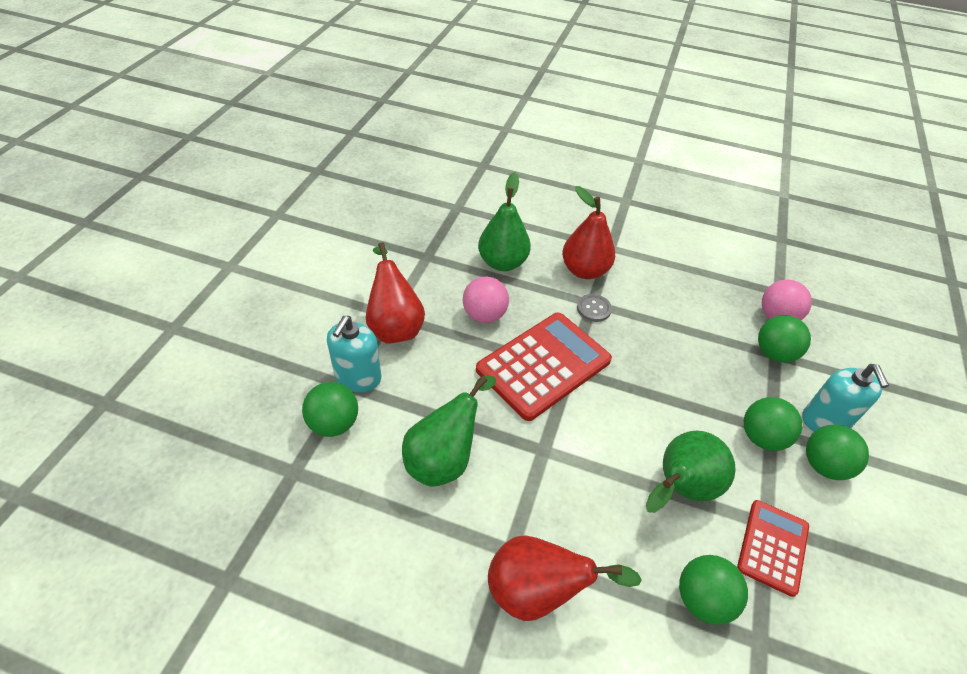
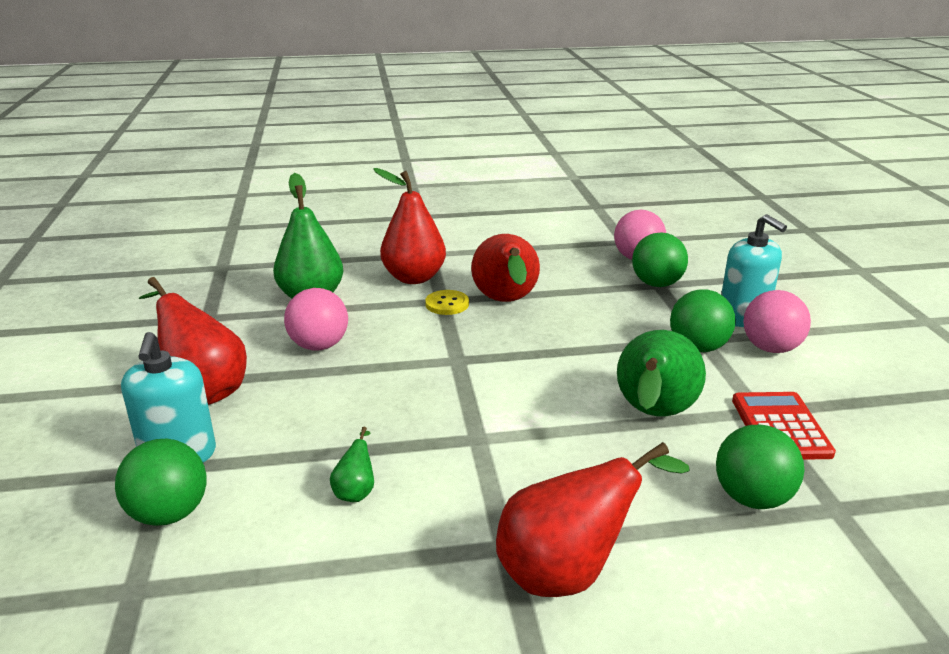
camera: 25 degrees left, 20 degrees down
green pear [402,375,496,487] -> green pear [330,427,374,502], size x0.44
red calculator [476,313,612,421] -> none
grey button [577,294,612,322] -> yellow button [425,290,469,315]
green ball [806,425,869,480] -> pink ball [743,290,811,353]
none -> red pear [471,234,540,302]

